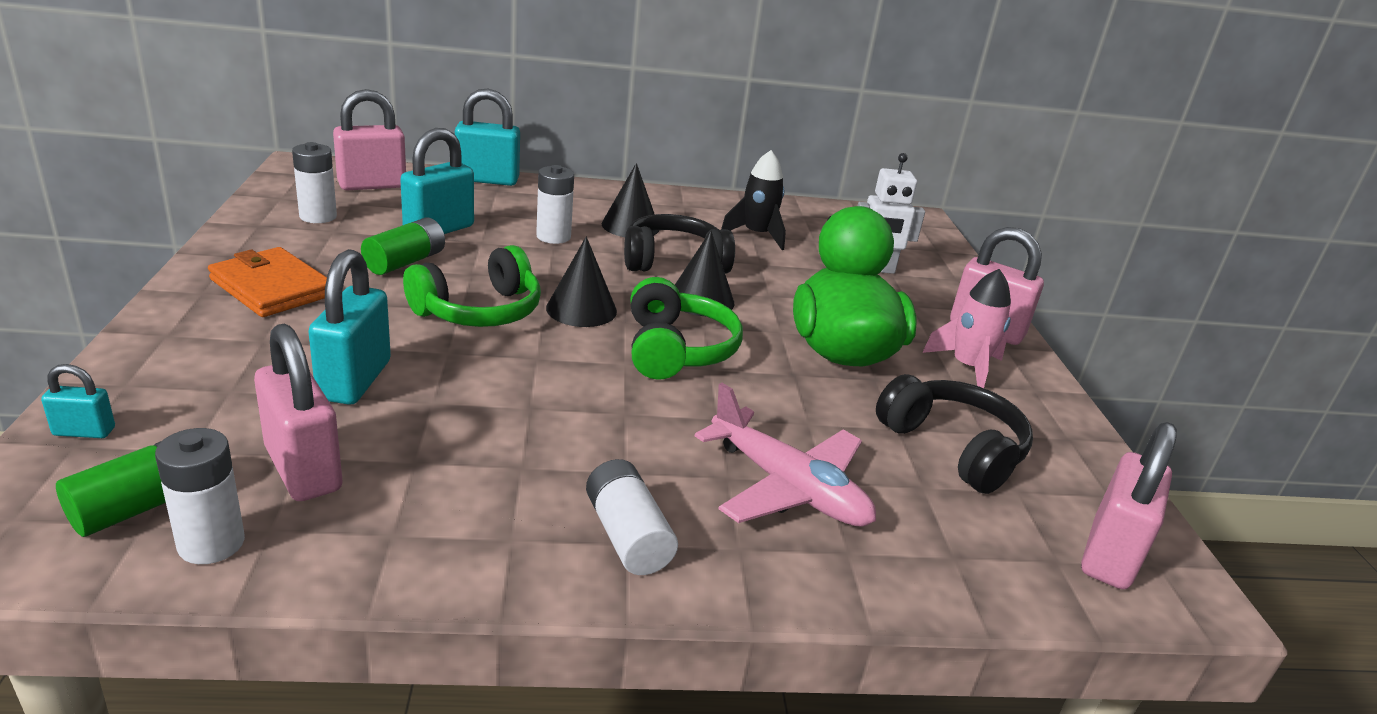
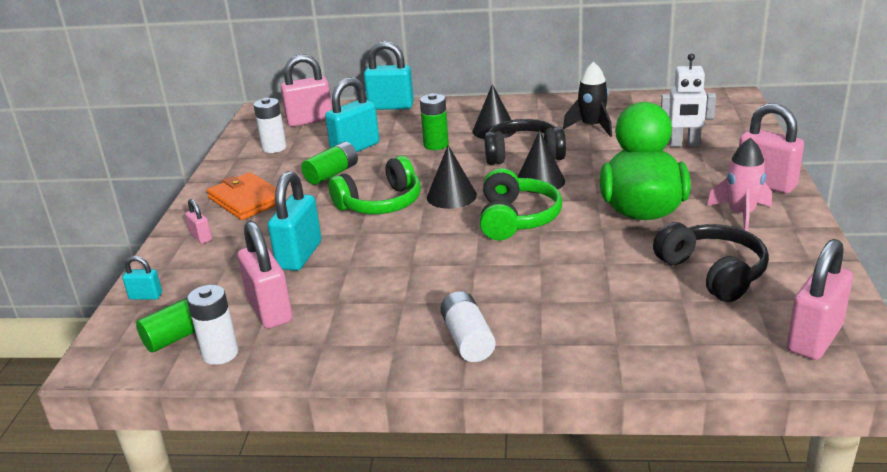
camera: 15 degrees right, 0 degrees up
white battery [536,165,574,244] -> green battery [420,93,449,150]
pink plane [695,383,876,527] -> none
none -> pink padlock [185,199,212,244]

